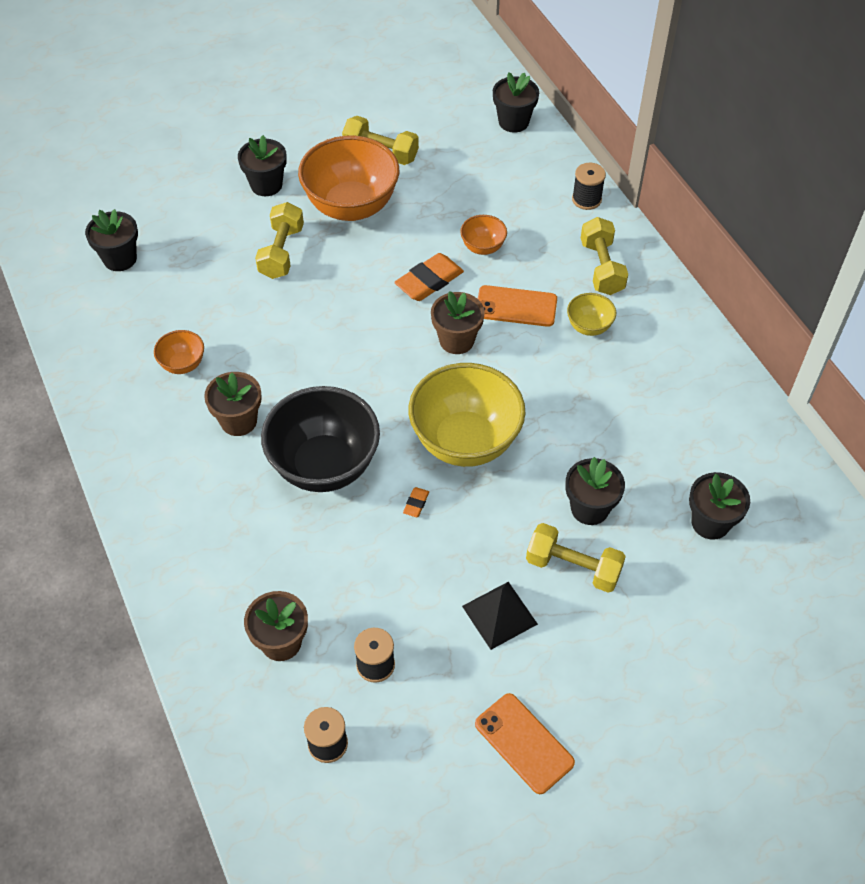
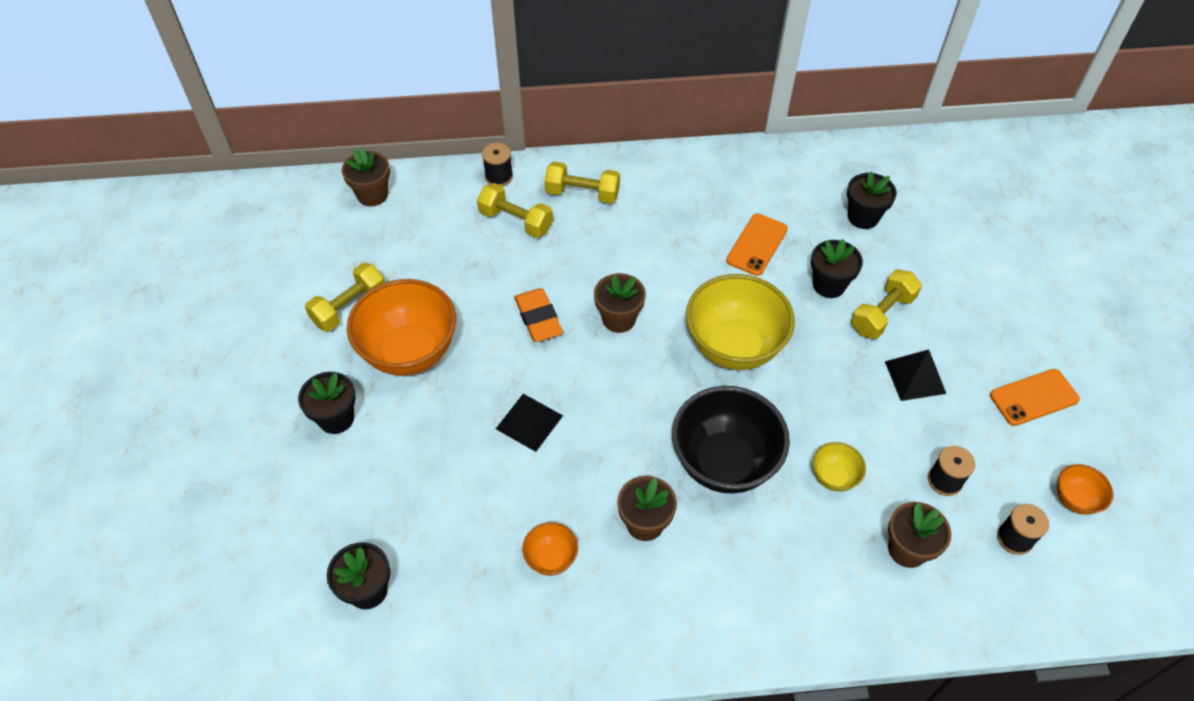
camera: 70 degrees left, 0 degrees up
yellow dumbbell [255,202,304,279] -> yellow dumbbell moved to [477,183,553,238]
orange eraser [403,487,429,517] -> none
orange bowl [460,215,507,255] -> orange bowl moved to [1057,464,1113,515]
orange phone [478,285,557,327] -> orange phone moved to [726,214,788,276]
black flower pot [493,72,539,133] -> brown flower pot [342,147,390,206]
yellow bowl [567,293,616,336] -> yellow bowl moved to [812,442,866,492]
none -> black pyramid [496,394,563,452]

